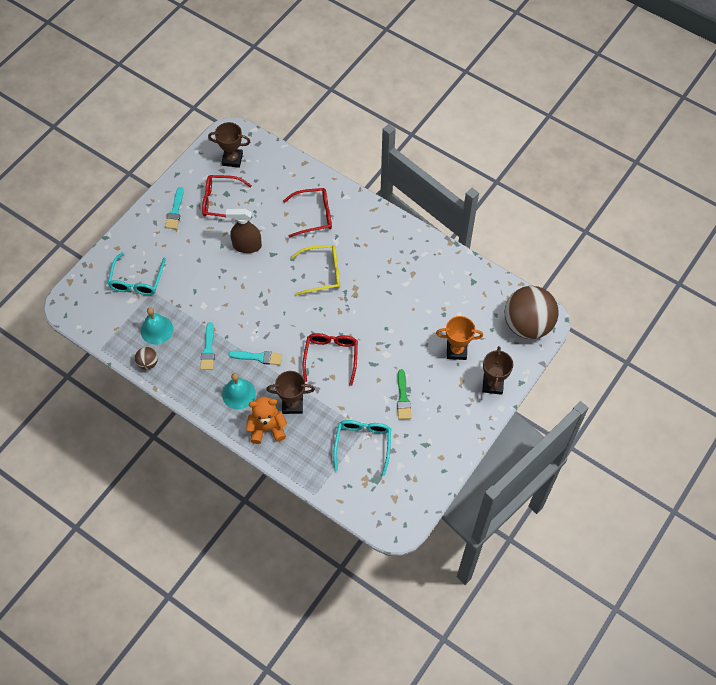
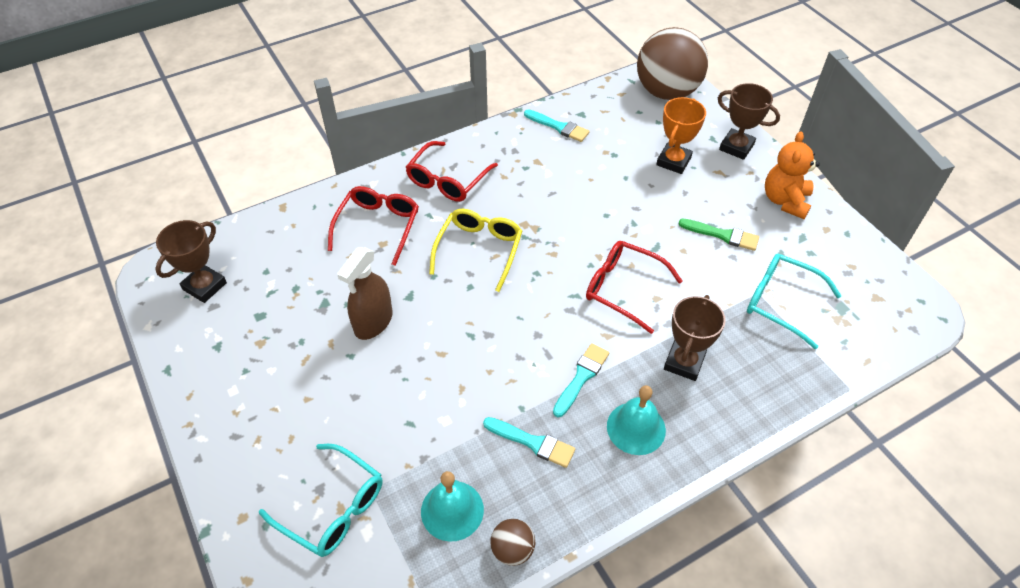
camera: 65 degrees left, 10 degrees down
turquoise brush [165,187,184,229] -> turquoise brush moved to [524,109,590,142]
red glasses [202,175,252,217] -> red glasses moved to [405,141,498,202]
orange teddy bear [246,397,287,444] -> orange teddy bear moved to [765,131,820,219]

